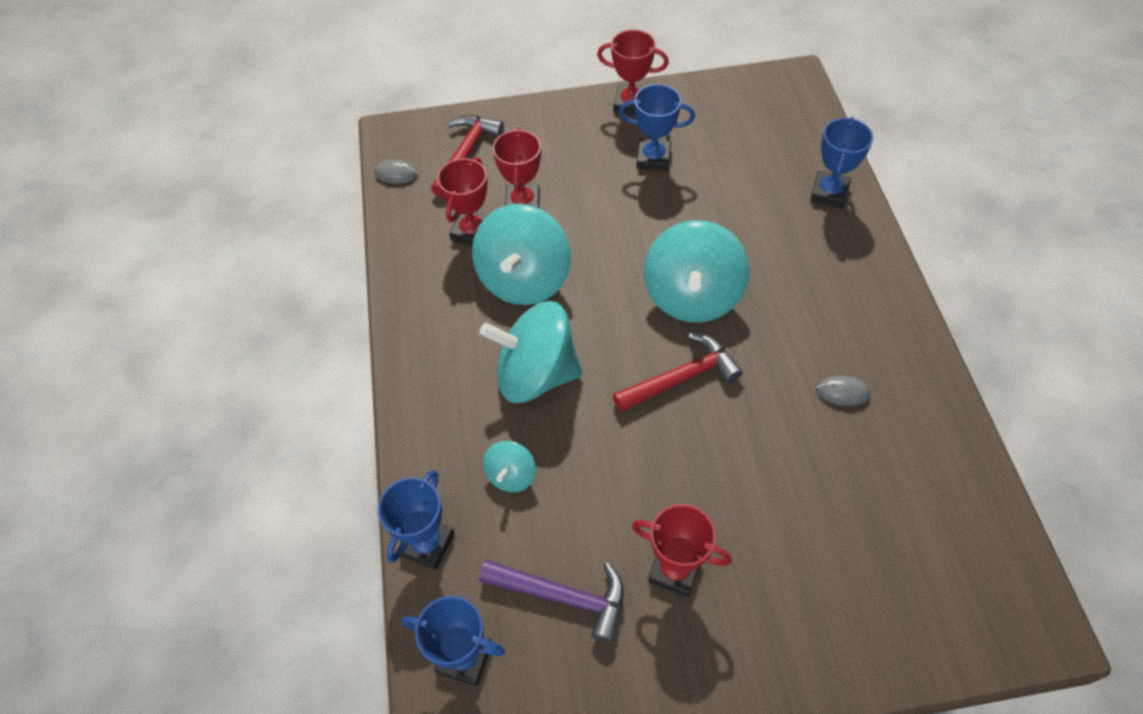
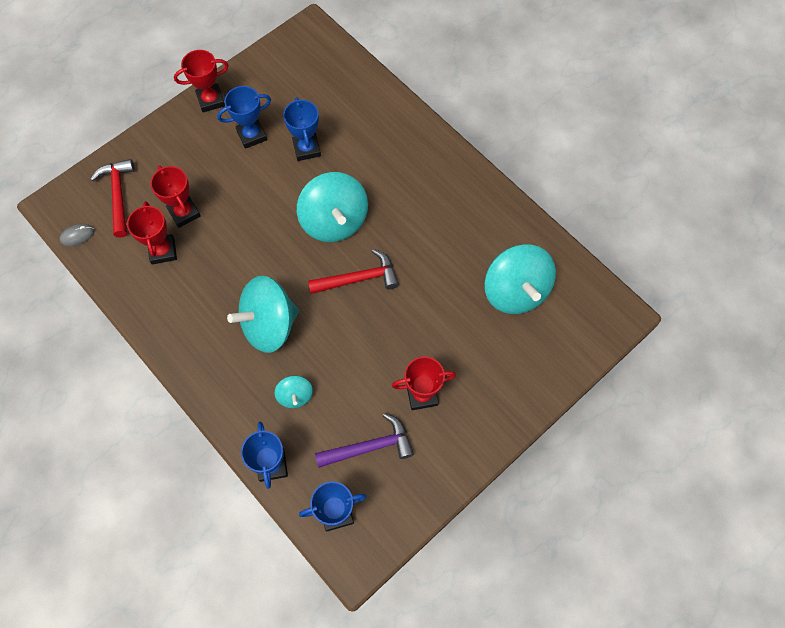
camera: 35 degrees left, 10 degrees up
turquoise spinning top [472,204,571,305] -> turquoise spinning top moved to [485,244,556,314]
red hammer [613,333,743,412] -> red hammer turned 45 degrees clockwise [308,249,399,294]
blue trophy [810,117,873,208] -> blue trophy moved to [283,97,321,161]
grey mouse [816,375,871,406] -> none

